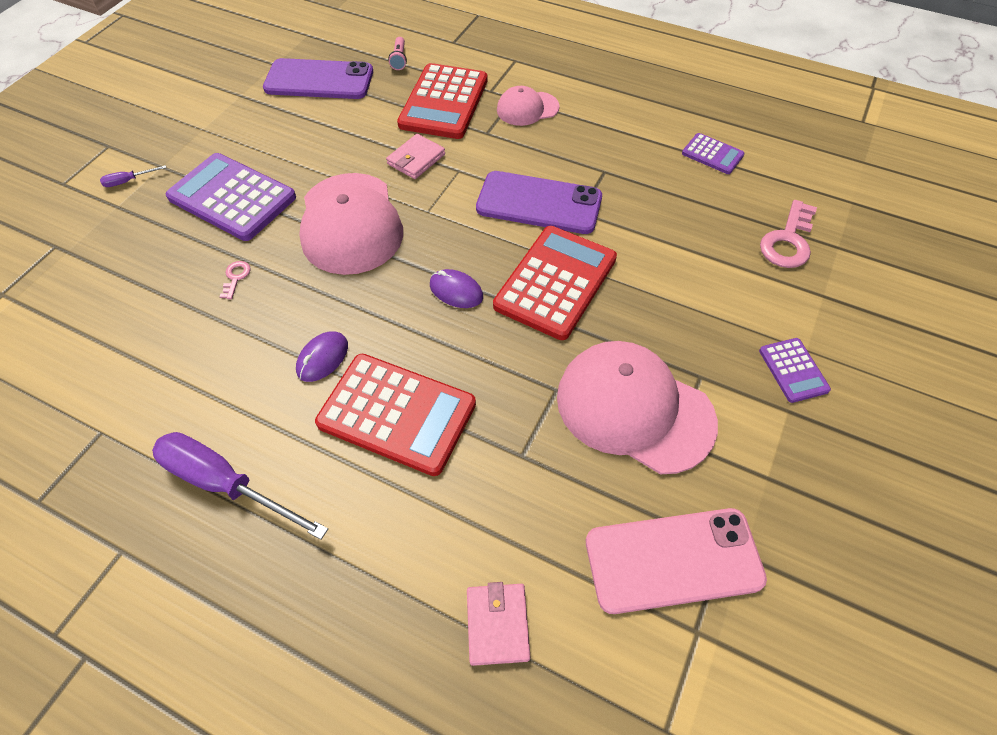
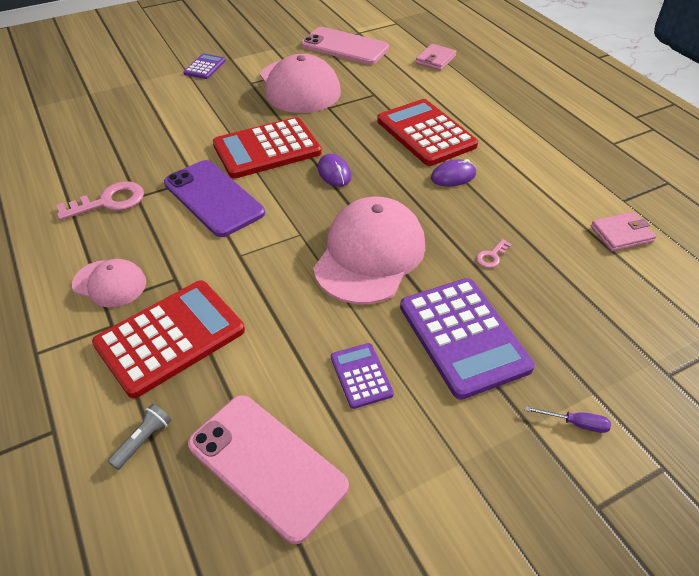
camera: 145 degrees left, 10 degrees down
purple screwdriver [152,432,328,540] -> none
purple phone [263,58,373,99] -> pink phone [188,395,349,544]
pink wallet [386,134,445,179] -> pink wallet moved to [591,212,656,252]
pink flashlight [388,37,407,70] -> grey flashlight [108,404,171,470]
purple calculator [682,133,745,174] -> purple calculator moved to [331,343,394,409]
pink key [760,200,817,268] -> pink key moved to [56,181,144,220]

